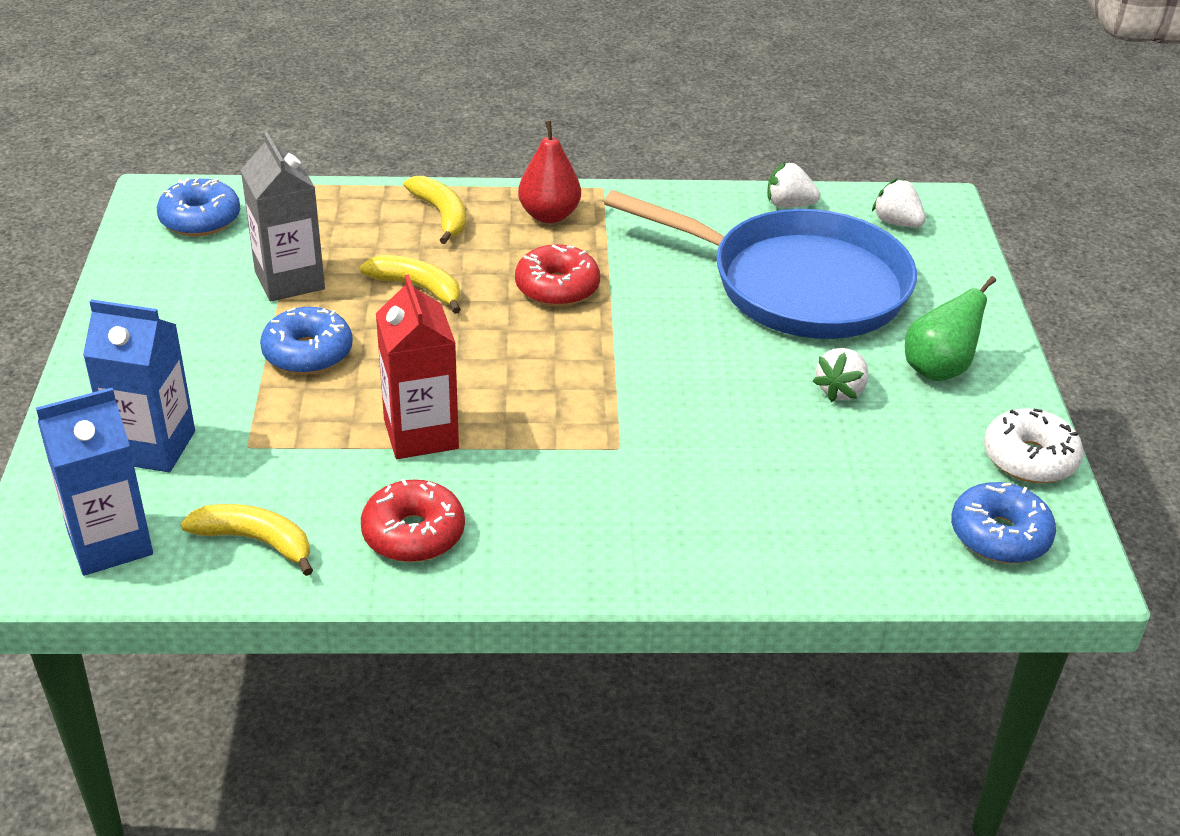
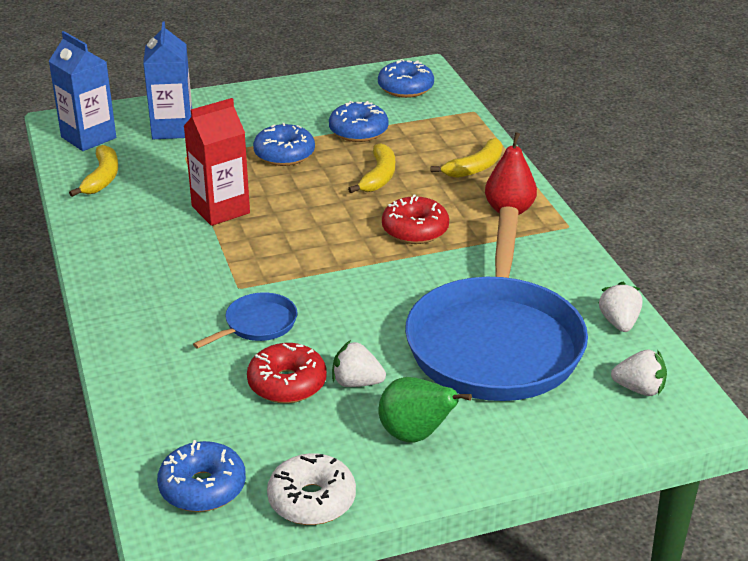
camera: 75 degrees right, 5 degrees down
grey carton [241,132,325,302] -> blue donut [329,101,389,142]
red donut [361,479,465,562] -> red donut moved to [247,343,327,403]
white strawberry [872,178,926,227] -> white strawberry turned 75 degrees clockwise [611,350,667,396]
none -> blue pan [193,292,297,349]

